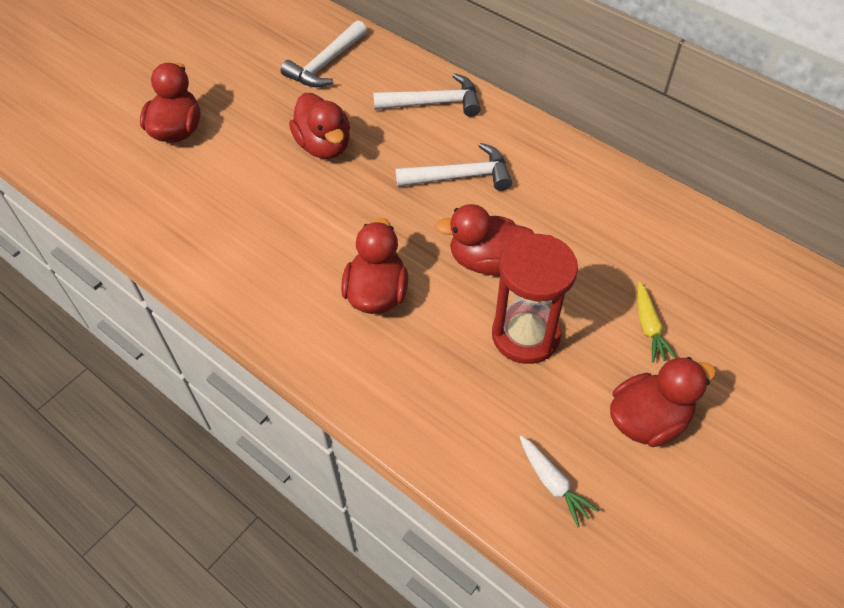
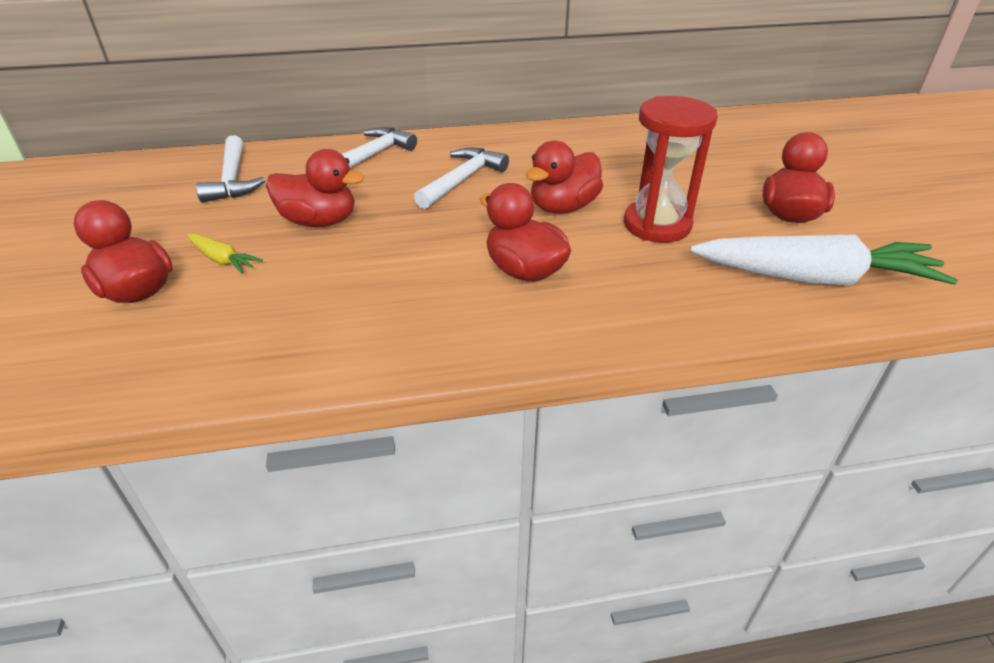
camera: 50 degrees left, 15 degrees down
white carrot [520,436,599,527] -> white carrot [690,234,958,285], size x2.31
yellow carrot [637,282,676,363] -> yellow carrot moved to [187,234,263,274]

